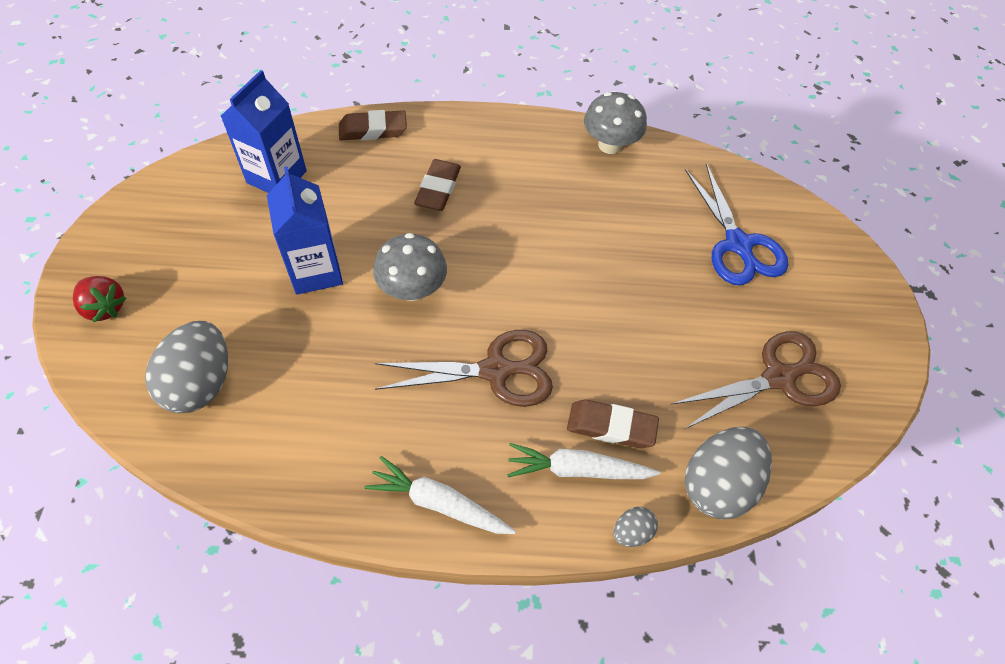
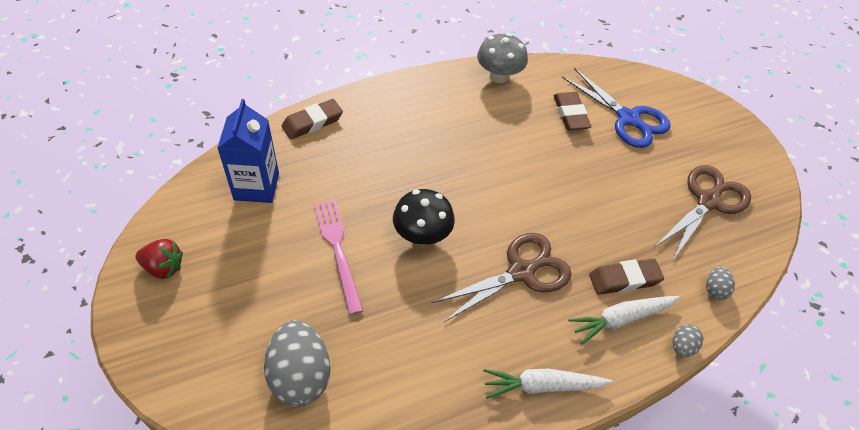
camera: 25 degrees left, 5 degrees down
red strawberry [73,276,126,322] -> red strawberry moved to [135,239,183,279]
blue carton [267,166,343,295] -> pink fork [314,199,363,315]
grey mushroom [373,233,447,301] -> black mushroom [393,189,455,245]
brown eraser [414,159,461,211] -> brown eraser moved to [553,92,591,130]
grey egg [685,427,772,519] -> grey egg [706,266,735,300], size x0.47

